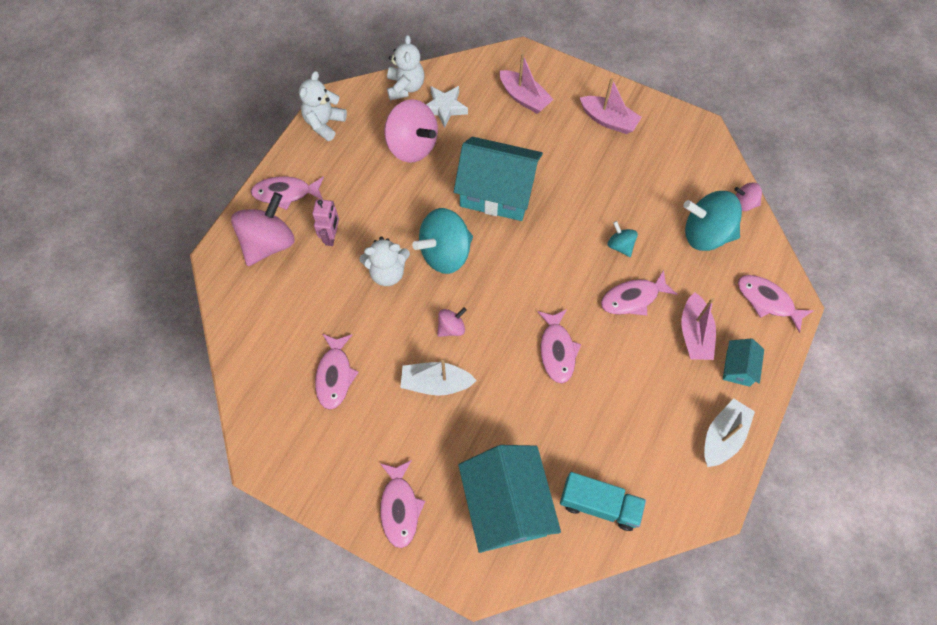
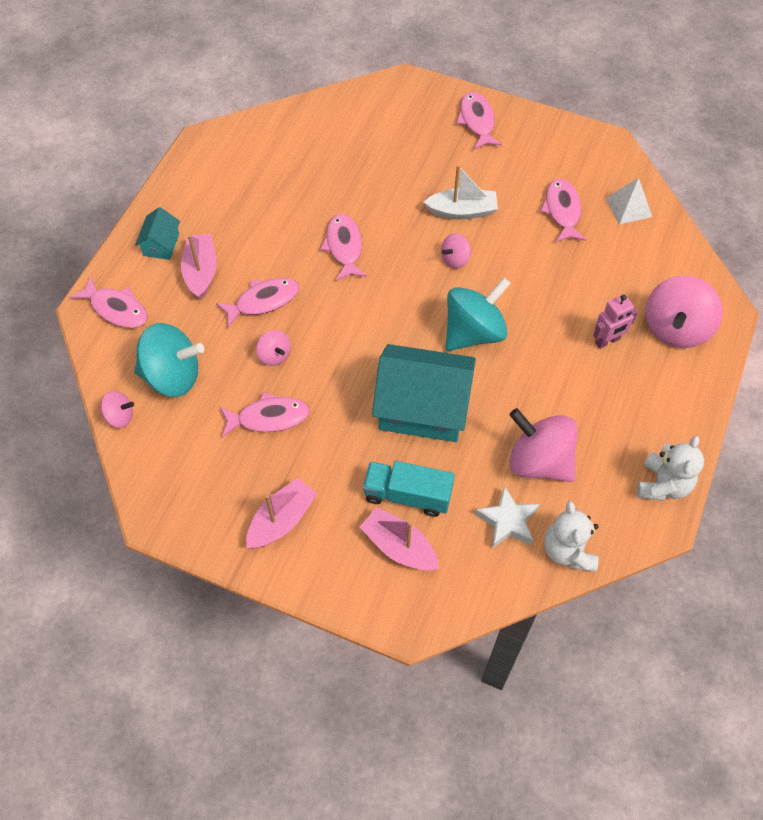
camera: 175 degrees right, 5 degrees down
pink fish [251,176,324,210] -> pink fish moved to [220,392,310,437]
pink robot [312,199,339,246] -> pink robot turned 120 degrees counterclockwise [593,294,638,349]
white teddy bear [359,237,410,286] -> none
turquoise house [458,445,561,553] -> none
turquoise truck [560,472,646,531] -> turquoise truck moved to [363,461,455,517]
pink boat [580,78,642,134] -> pink boat turned 105 degrees clockwise [246,478,317,549]
turquoise spinning top [607,221,638,257] -> pink spinning top [256,330,291,366]
white boat [704,399,755,467] -> none
none -> white pyramid [606,178,652,225]

